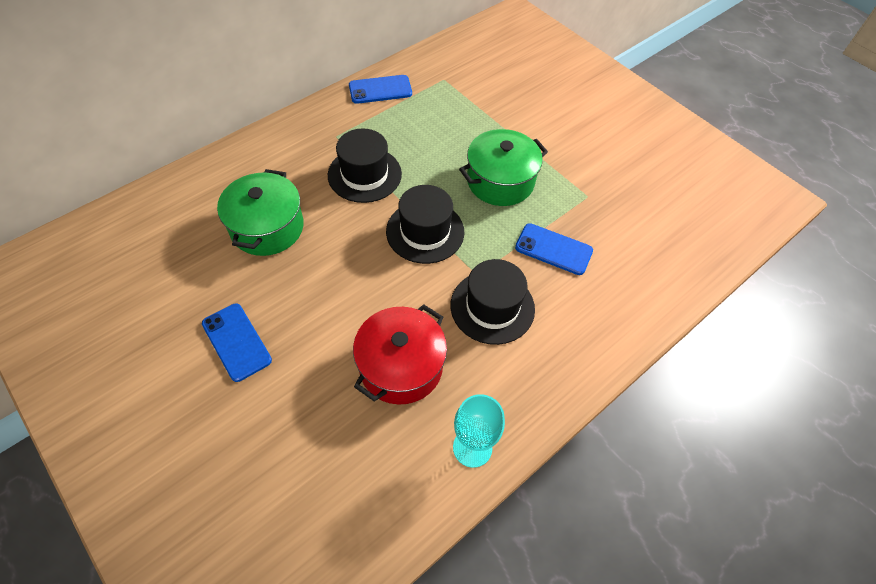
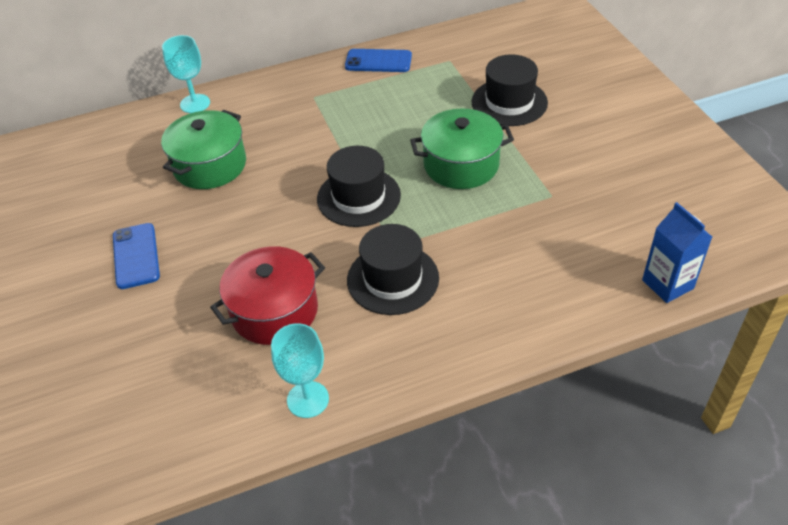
camera: 25 degrees right, 10 degrees down
black hat [328,128,402,203] -> black hat moved to [472,54,548,126]
blue phone [515,223,593,275] -> none
none -> turquoise goblet [162,35,210,113]
none -> blue carton [642,202,712,303]

